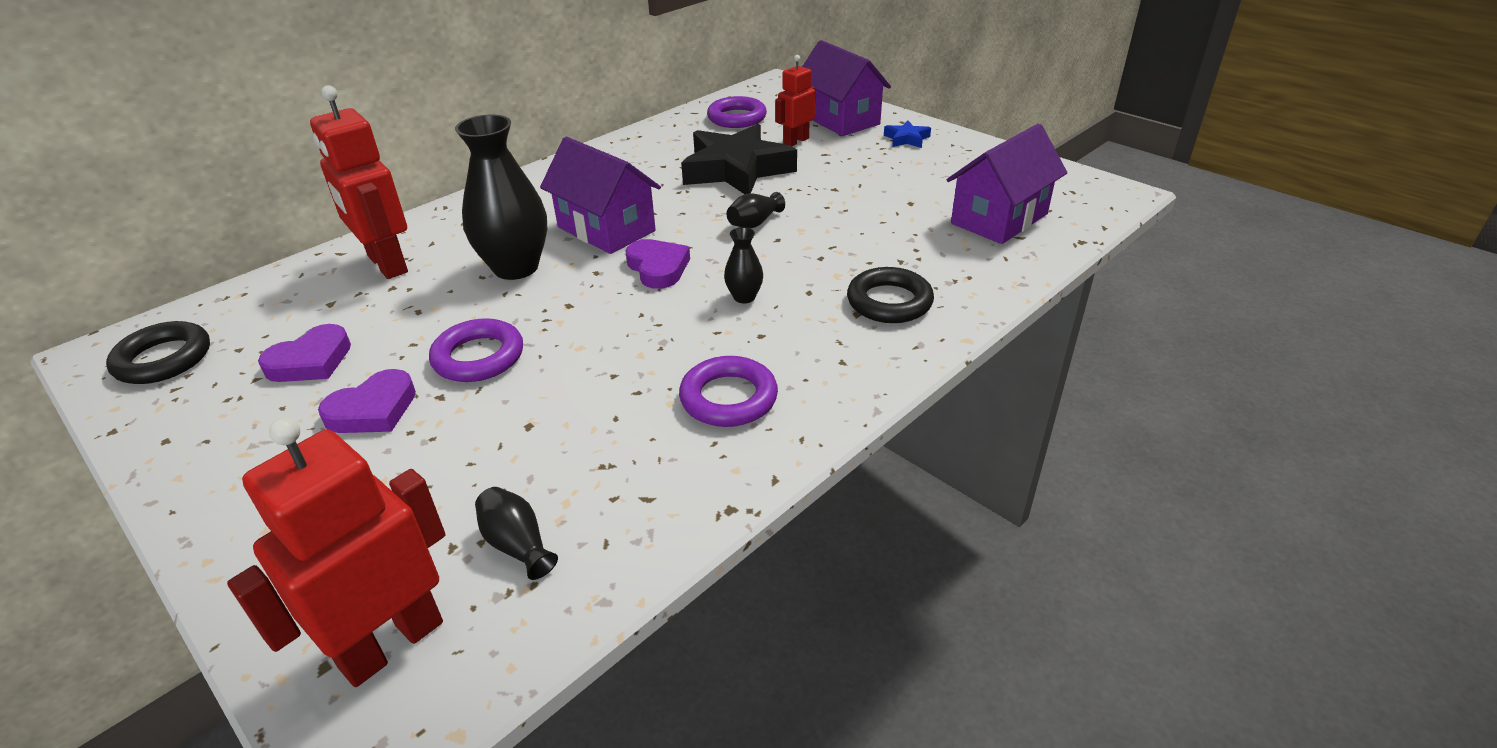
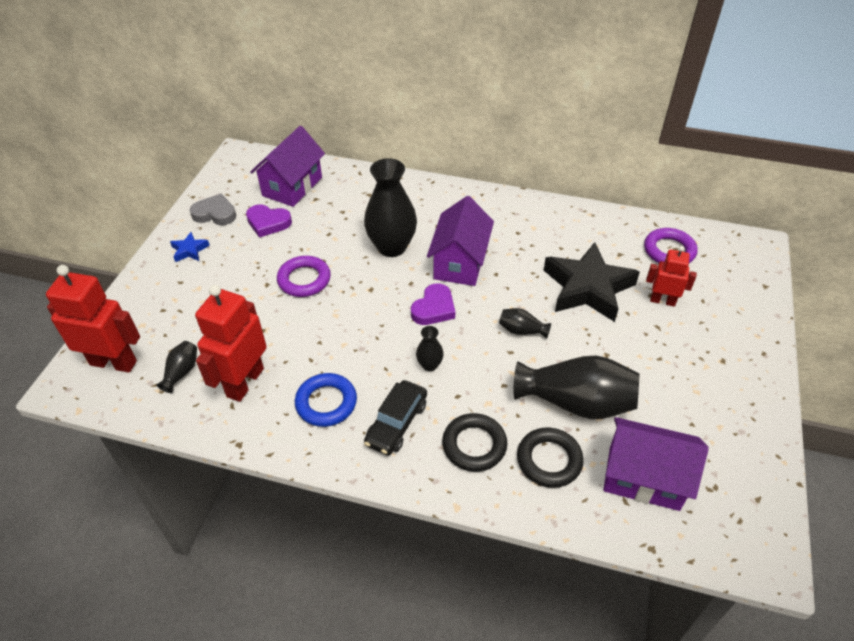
camera: 60 degrees right, 10 degrees up
black ring [106,321,210,384] -> black ring moved to [517,427,584,488]
red robot [310,85,408,279] -> red robot moved to [195,285,267,402]
purple heart [318,369,416,433] -> none
purple ring [679,356,778,427] -> blue ring [295,373,357,427]
purple house [802,40,891,136] -> purple house moved to [250,126,325,207]
blue star [884,120,931,148] -> blue star moved to [170,232,210,262]
none -> grey heart [190,194,236,225]
none -> black car [364,380,427,455]
none -> black vase [514,355,639,419]

